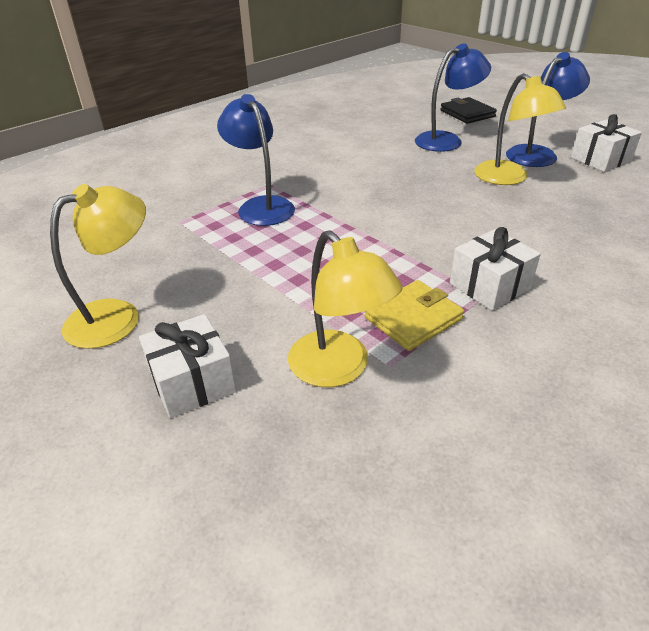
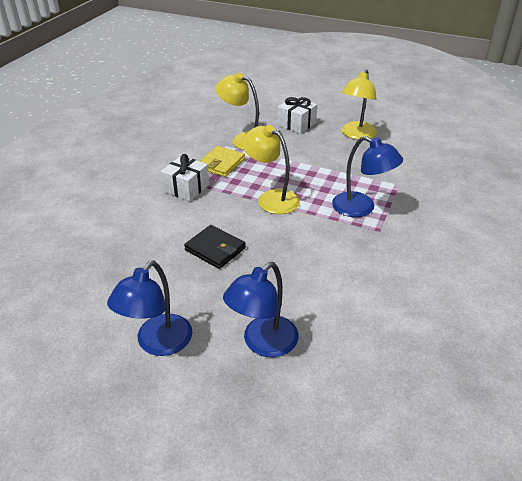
camera: 155 degrees right, 0 degrees up
black wallet [440,97,497,124] -> black wallet moved to [184,225,246,269]
yellow lamp [474,73,566,185] -> yellow lamp moved to [242,125,300,214]
white gift [571,114,642,172] -> none

